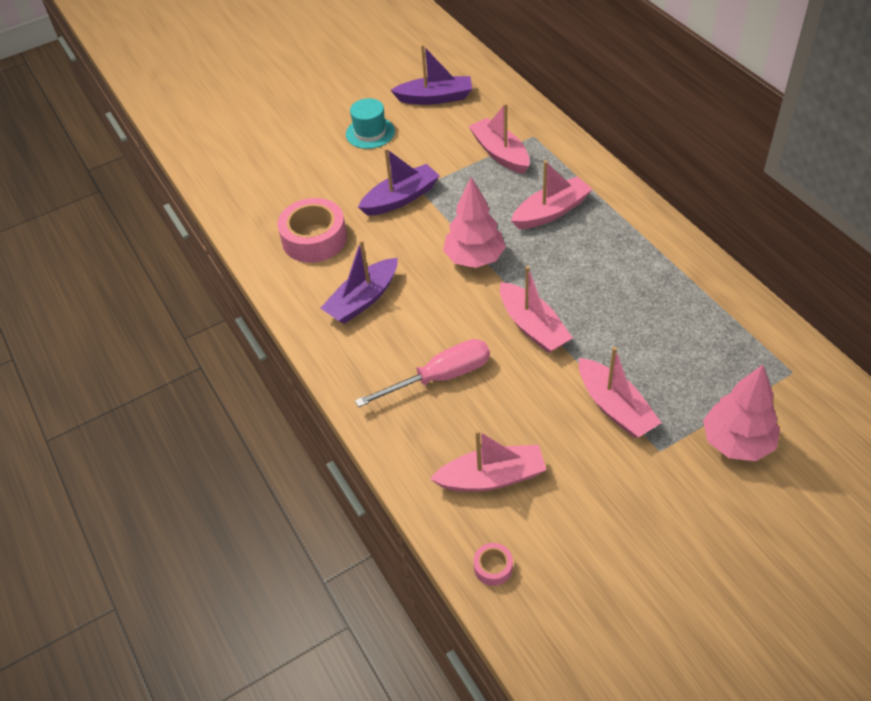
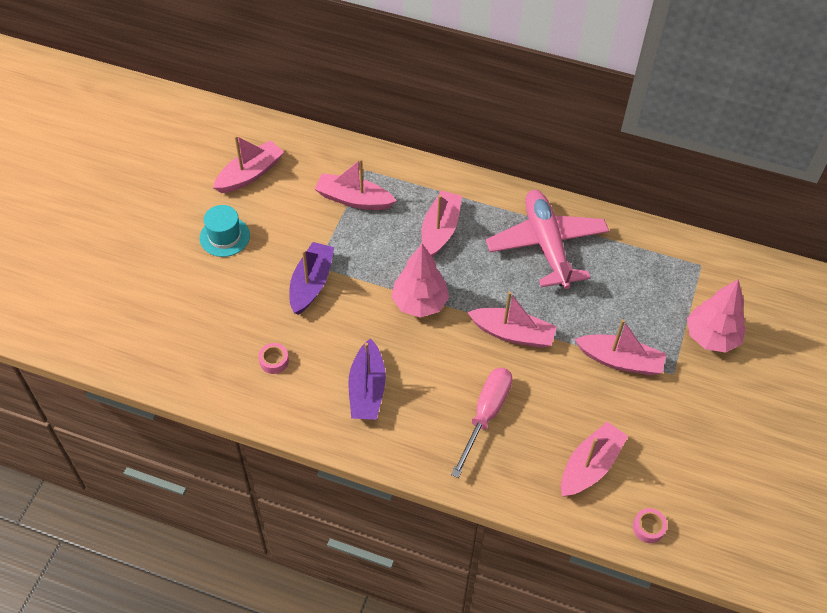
camera: 45 degrees left, 5 degrees up
pink tape [277,198,347,263] -> pink tape [258,343,289,374], size x0.45
purple boat [391,44,472,105] -> pink boat [213,135,284,193]
none -> pink plane [486,190,609,289]

